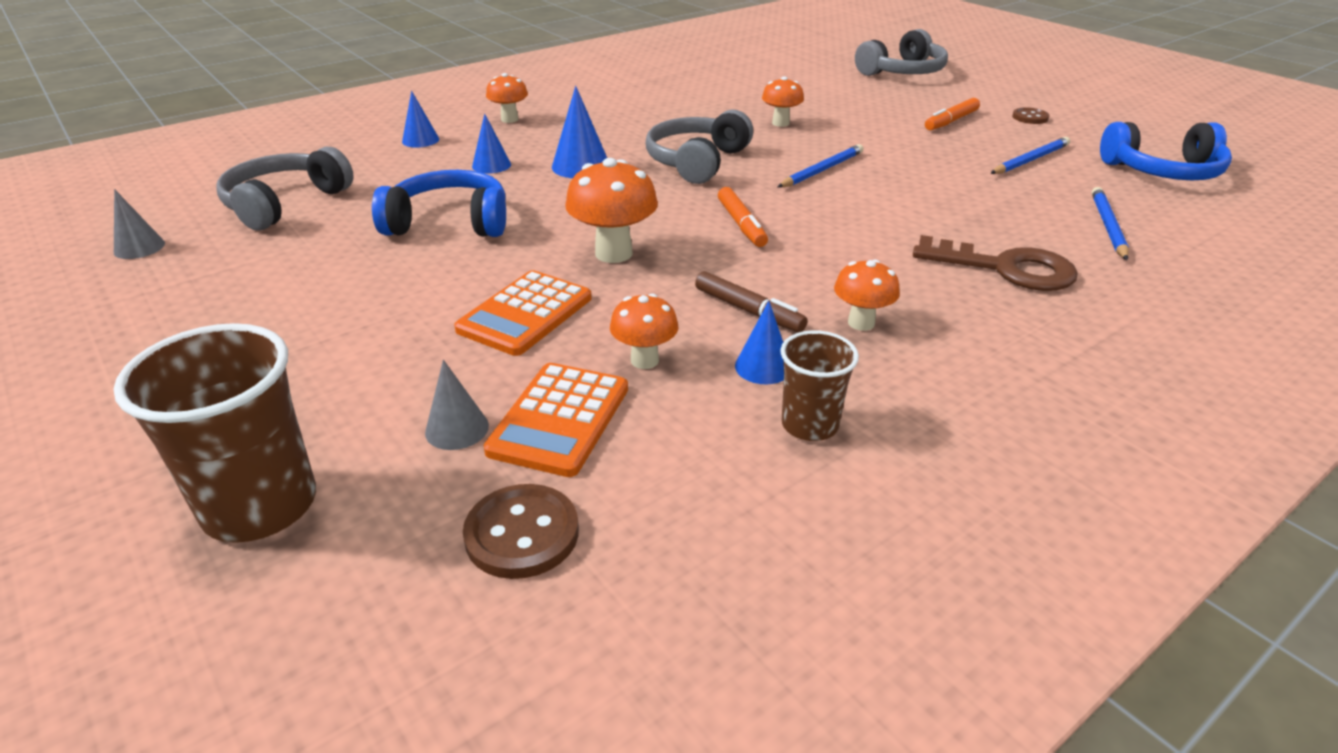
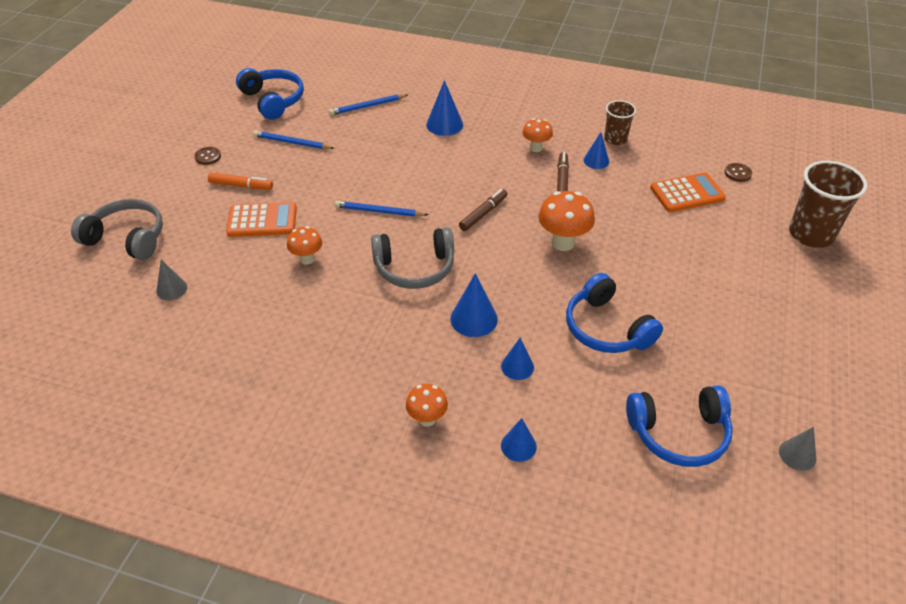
camera: 125 degrees left, 10 degrees up
grey headphones [216,147,354,231] -> blue headphones [626,385,733,467]
grey cone [425,360,489,450] -> grey cone moved to [156,260,187,300]
orange calculator [454,270,592,356] -> orange calculator moved to [226,202,297,237]
brown button [463,484,579,579] -> brown button [725,163,752,182], size x0.64
orange mushroom [610,294,678,369] -> none
orange marker [718,187,768,247] -> brown marker [459,189,507,231]
brown key [913,235,1078,291] -> blue cone [426,80,463,136]

